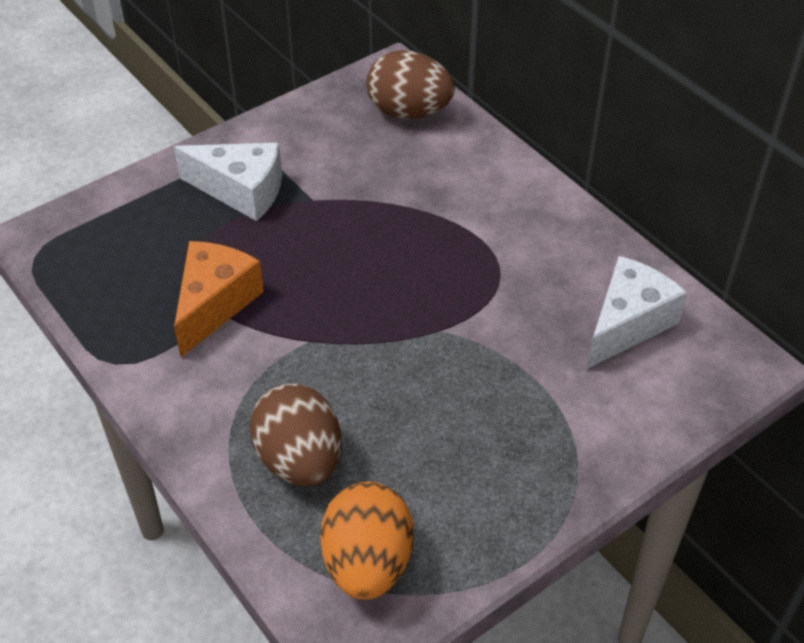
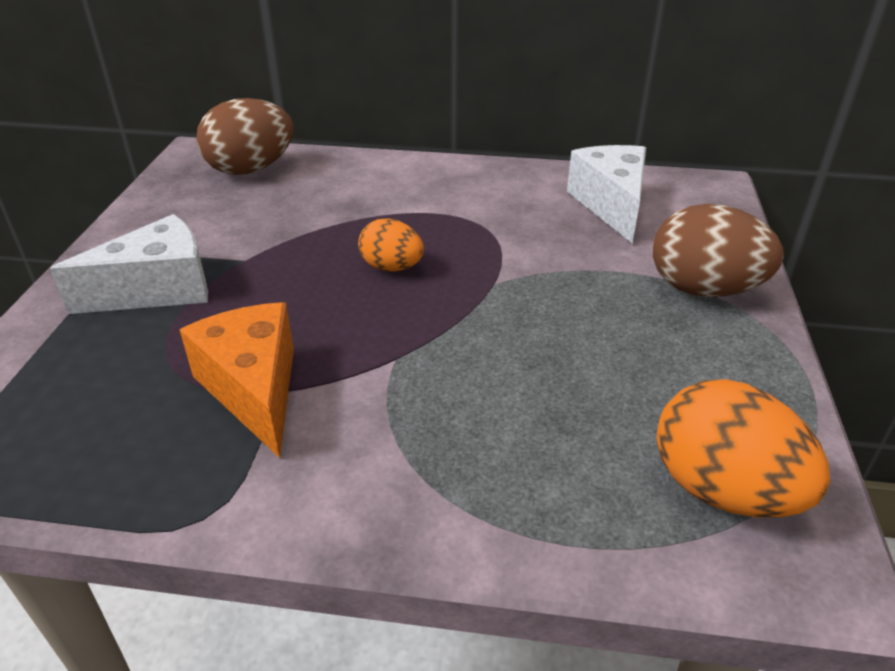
camera: 45 degrees left, 10 degrees down
brown egg [249,383,341,487] -> brown egg moved to [653,204,784,297]
none -> orange egg [358,218,424,271]

